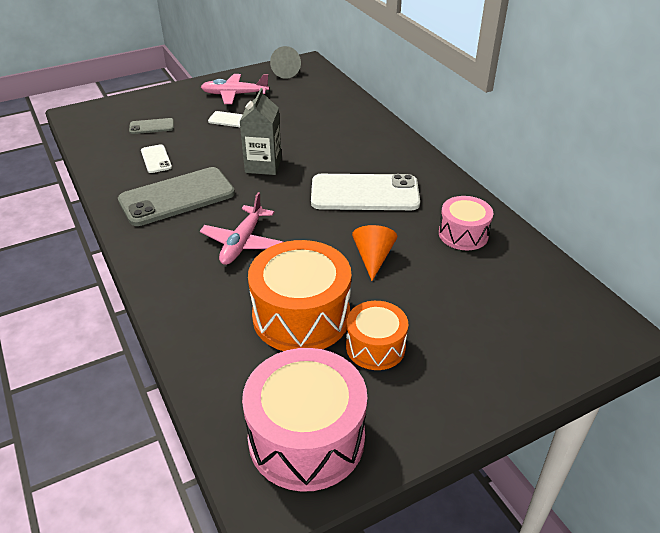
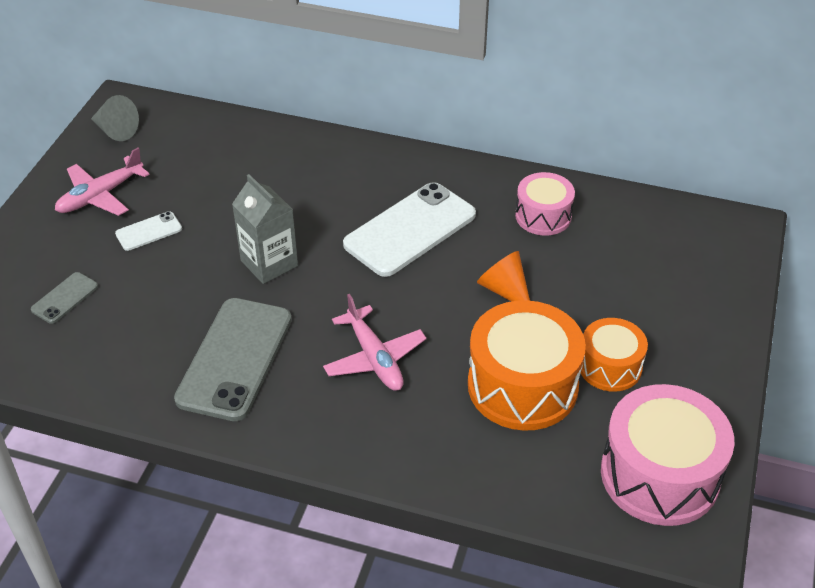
camera: 45 degrees left, 5 degrees up
white phone [141,144,172,173] -> none

